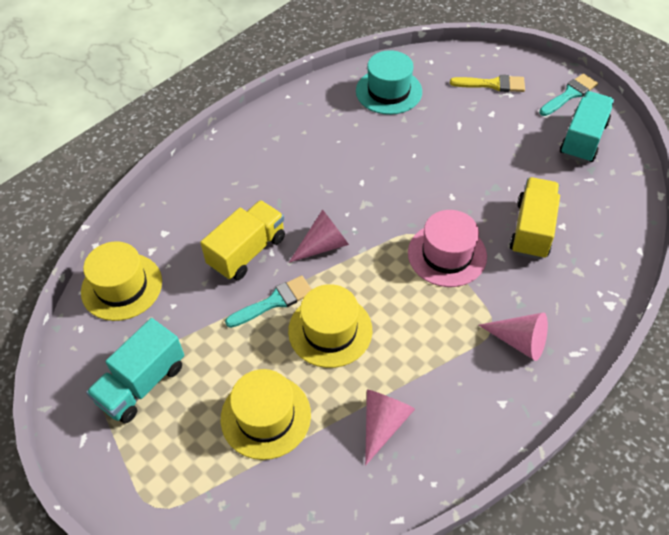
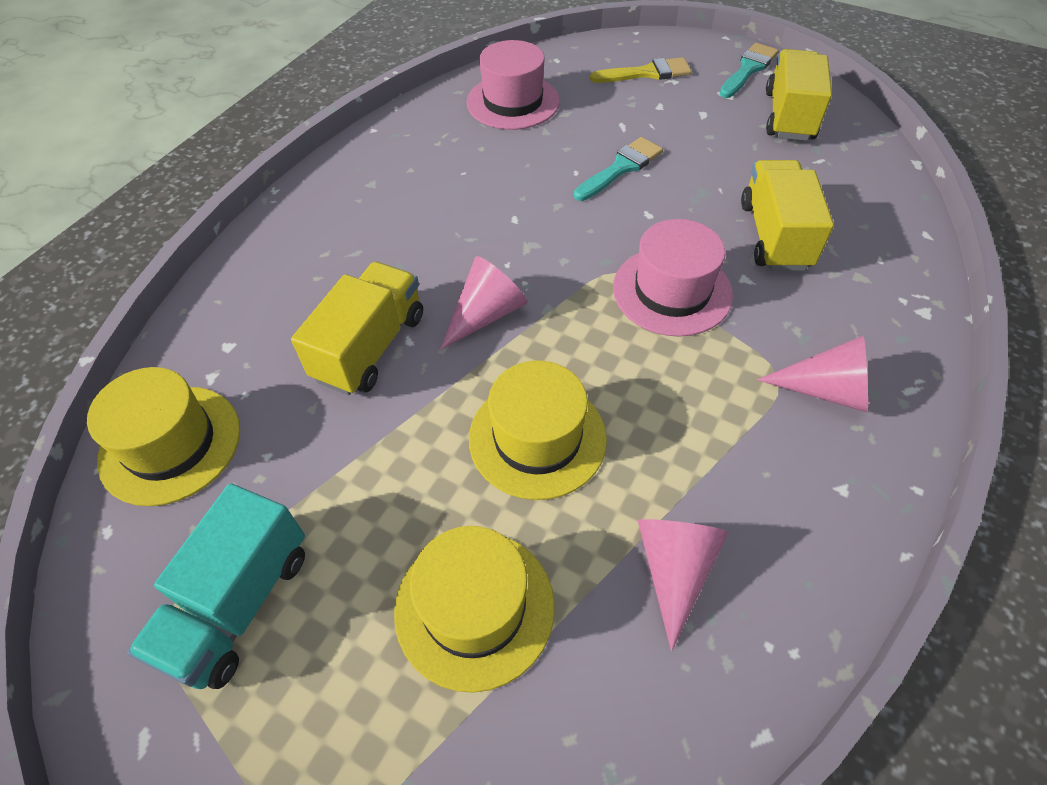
camera: 15 degrees left, 0 degrees up
turquoise brush [225,276,312,328] -> turquoise brush moved to [574,137,663,201]
turquoise hat [356,50,422,115] -> pink hat [466,40,560,130]
turquoise truck [560,91,614,163] -> yellow truck [766,49,832,141]

